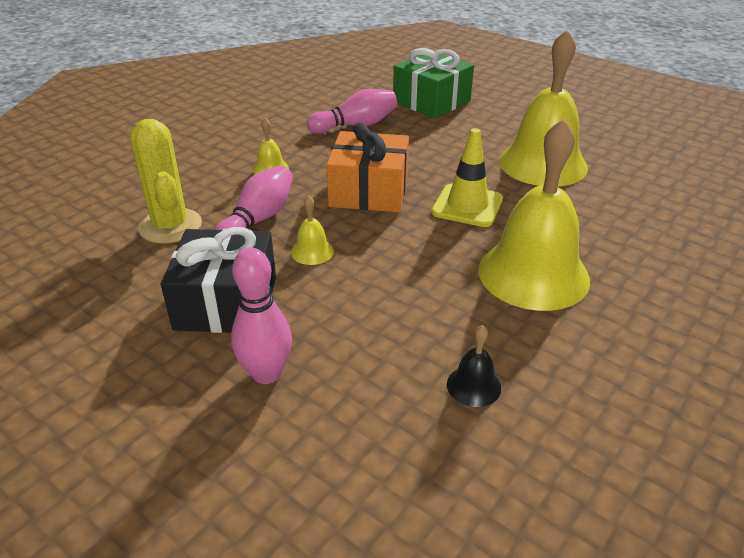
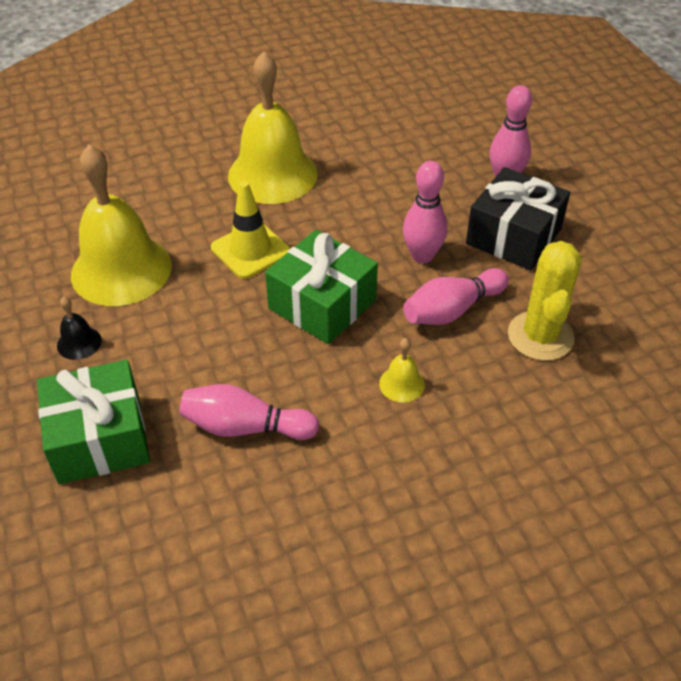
camera: 150 degrees left, 10 degrees up
yellow bell [291,196,334,265] -> pink bowling pin [403,161,447,264]
orange gift [326,122,409,213] -> green gift [265,230,378,344]
black bell [447,325,501,407] -> black bell moved to [57,296,102,360]

